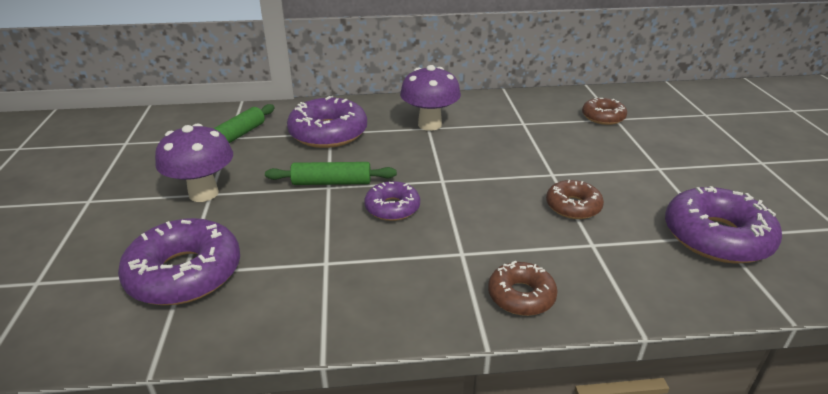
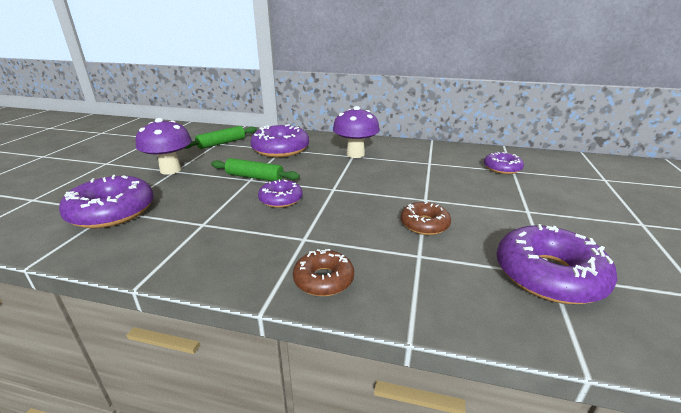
camera: 20 degrees right, 5 degrees down
brown donut [582,98,627,125] -> purple donut [484,152,524,174]

